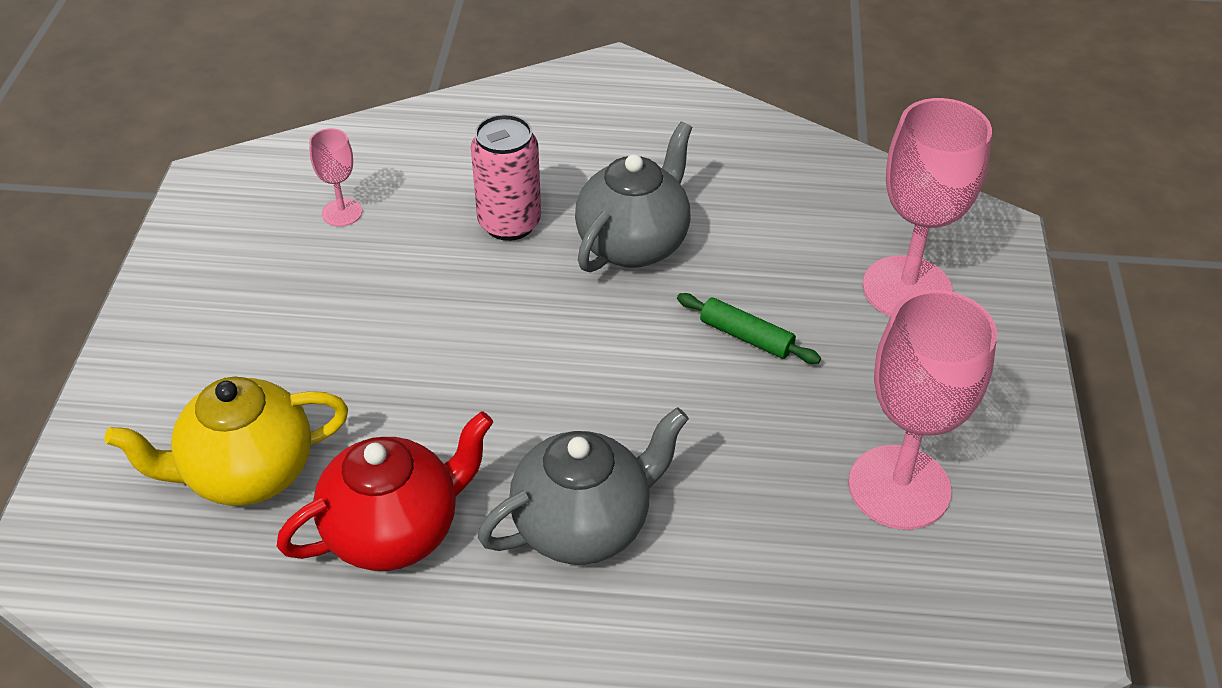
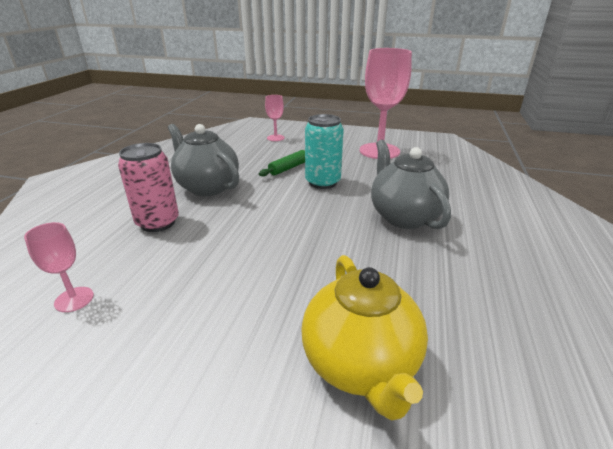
camera: 80 degrees left, 15 degrees down
red teapot [277,411,493,571] -> none
pink goblet [862,98,992,316] -> pink goblet [265,95,285,141], size x0.47
none -> turquoise can [305,114,344,189]

